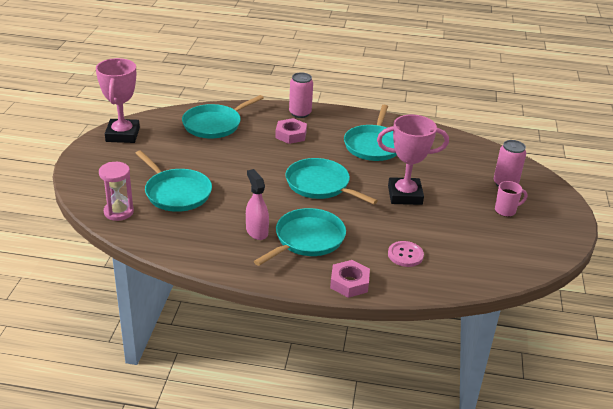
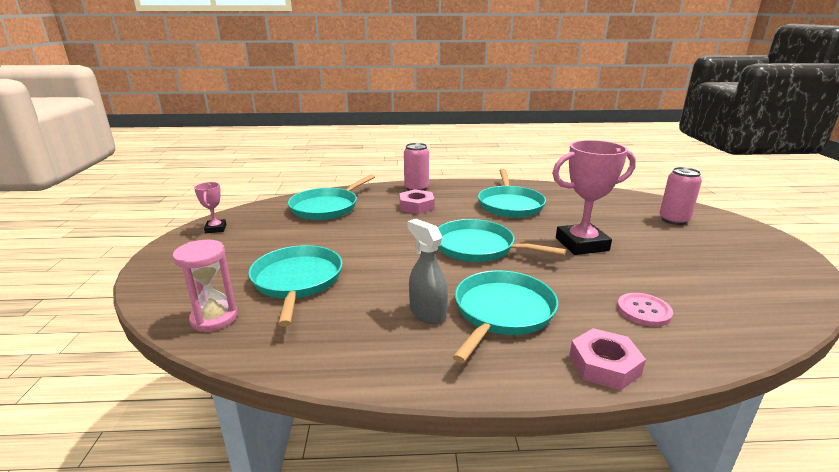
camera: 10 degrees left, 10 degrees down
pink trophy [96,58,140,143] -> pink trophy [194,182,227,233], size x0.49
turquoise pan [135,150,212,212] -> turquoise pan turned 135 degrees counterclockwise [248,245,342,327]
pink spray bottle [246,169,269,240] -> grey spray bottle [407,219,448,324]
pink mug [495,181,527,217] -> none

